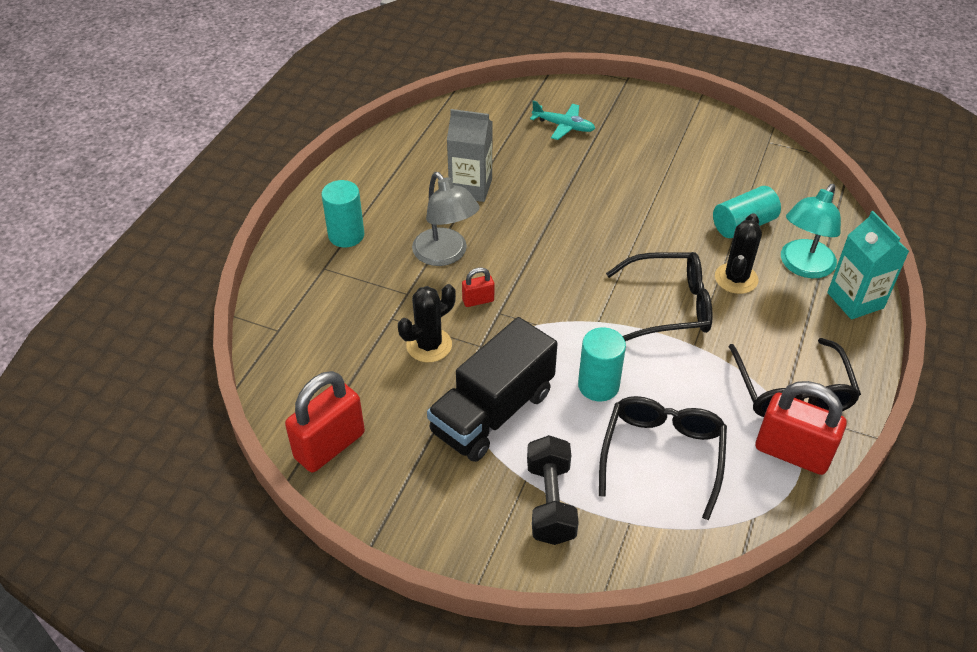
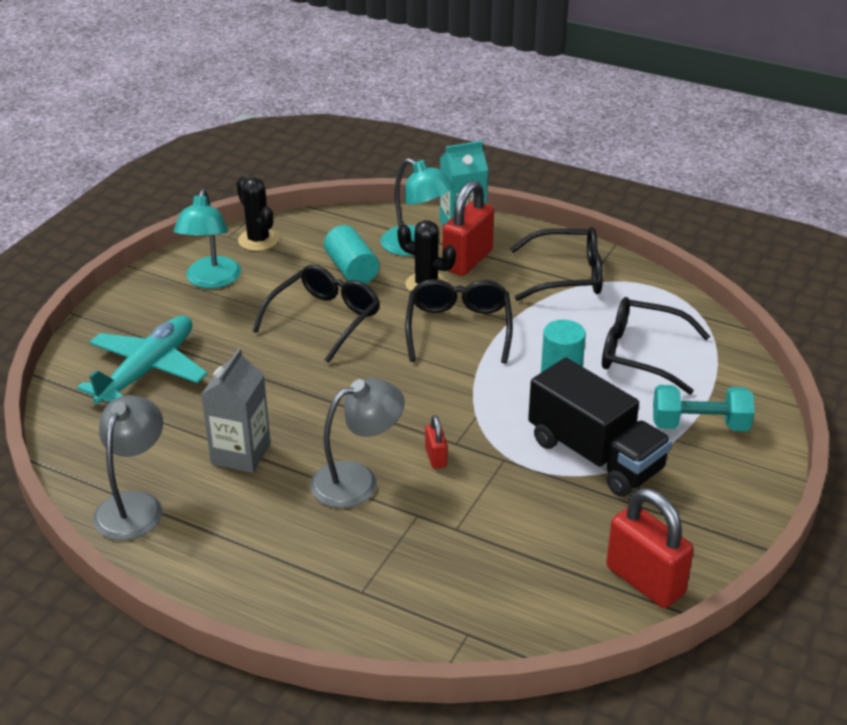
camera: 85 degrees left, 10 degrees down
turquoise cylinder [321,180,364,247] -> none
black cactus [398,284,456,362] -> black cactus moved to [236,177,279,251]
black dumbbell [527,435,579,545] -> turquoise dumbbell [653,385,755,431]
turquoise plane [530,101,595,140] -> turquoise plane [77,316,208,404], size x1.79
red padlock [756,381,847,475] -> red padlock moved to [442,180,494,276]
none -> grey lamp [93,395,163,540]
none -> turquoise lamp [174,189,241,288]
none -> black glasses [253,265,380,363]

